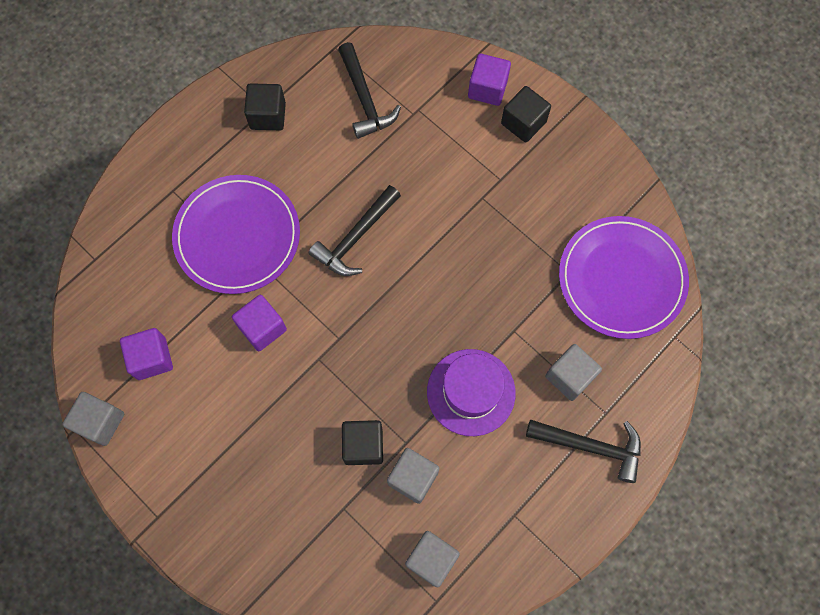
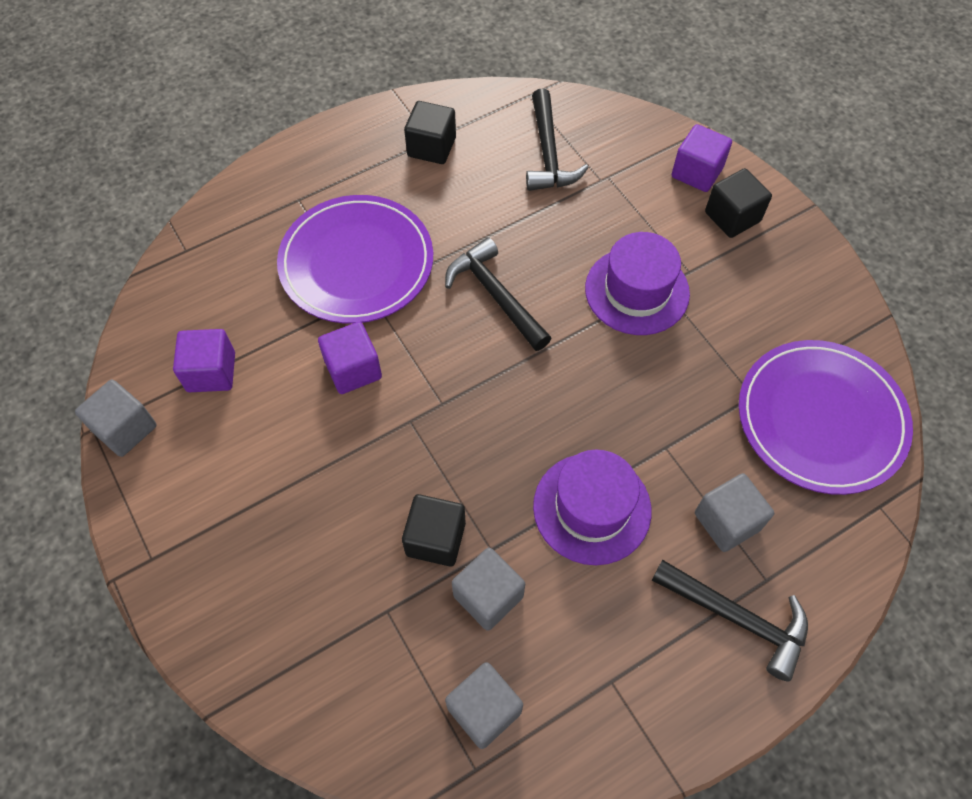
camera: 15 degrees right, 10 degrees down
black hammer [309,185,401,276] -> black hammer turned 90 degrees clockwise [445,237,551,351]
none -> purple hat [585,232,690,335]

